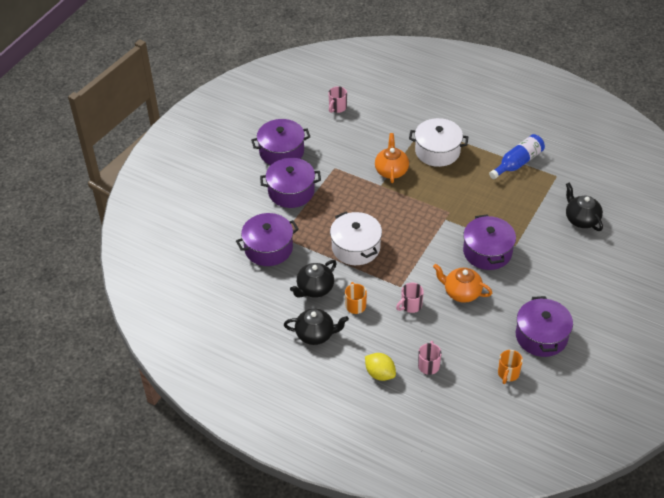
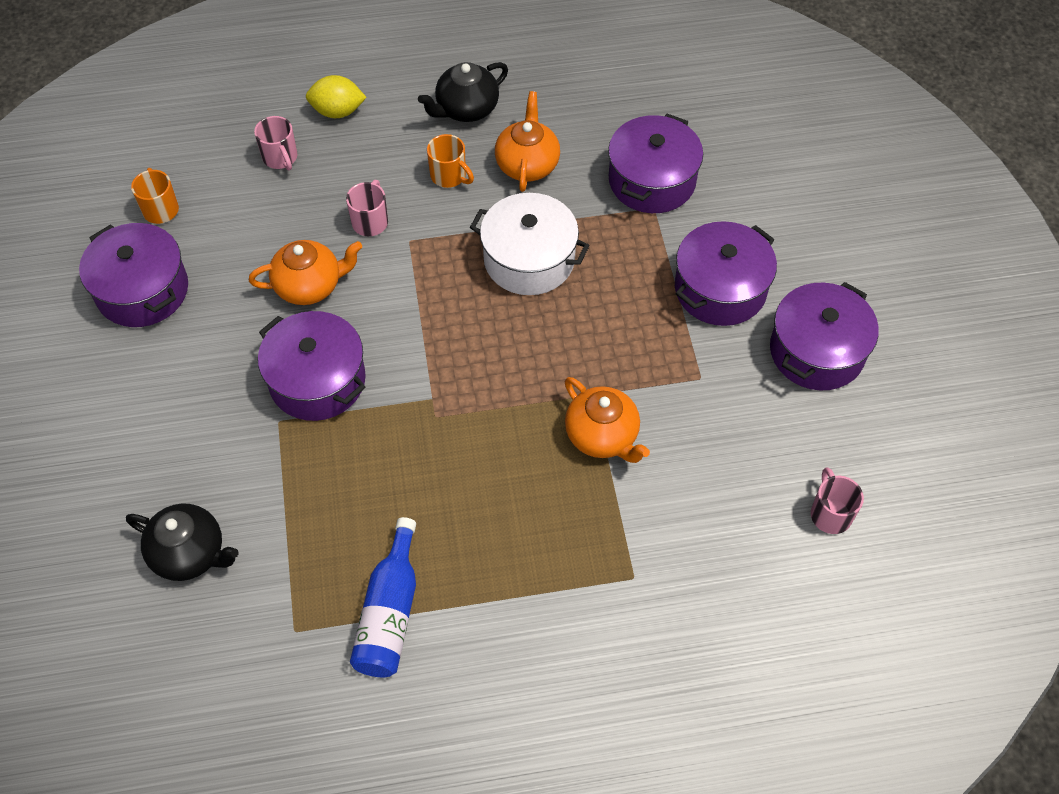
camera: 140 degrees right, 10 degrees up
black teapot [290,260,337,298] -> orange teapot [495,91,560,192]
white pot [409,118,468,167] -> none

